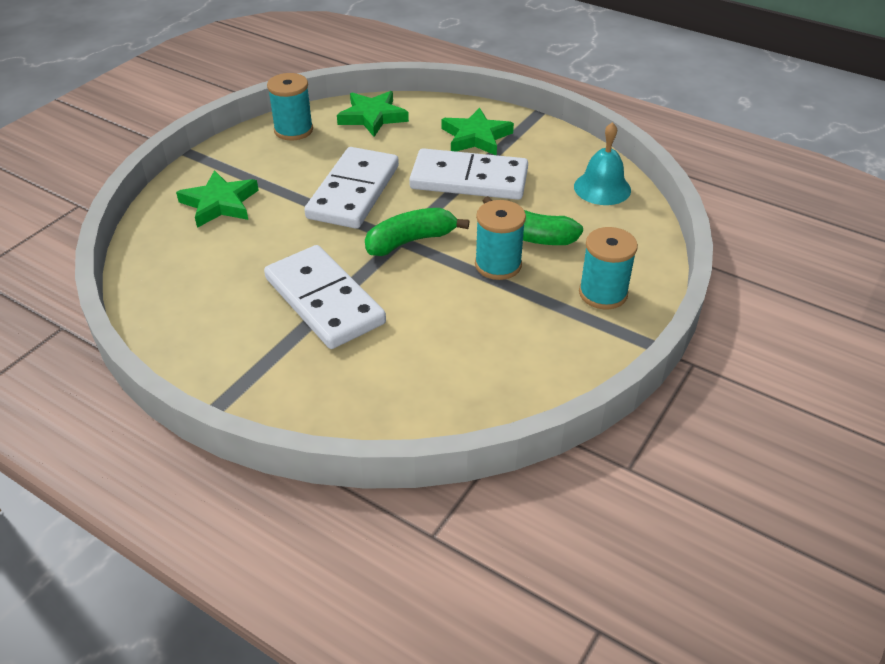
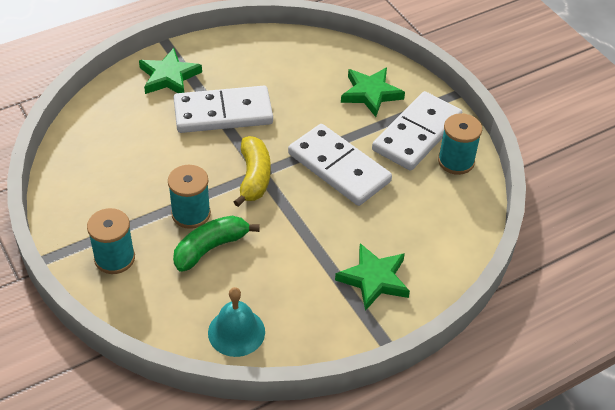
camera: 115 degrees right, 5 degrees up
green star [337,91,409,137] -> green star moved to [139,48,202,94]
green banana [365,208,469,256] -> yellow banana [234,136,271,207]
white domino [409,148,528,200] -> white domino moved to [372,91,462,171]

